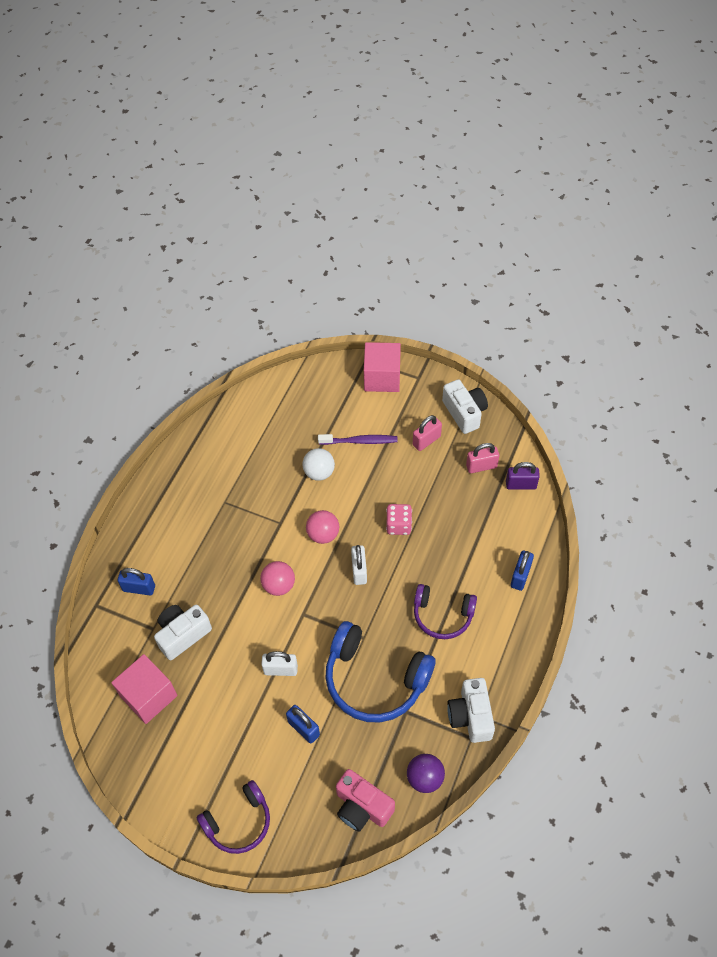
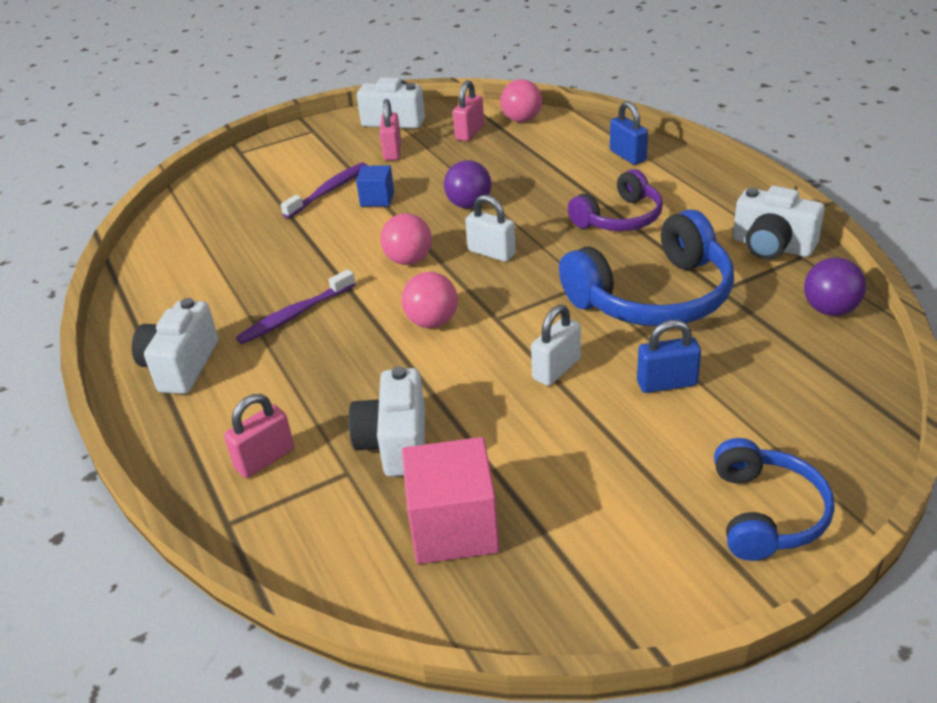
camera: 50 degrees left, 20 degrees down
blue padlock [118,568,155,596] -> pink padlock [224,394,294,478]
purple headphones [197,780,270,854] -> blue headphones [714,438,835,561]
white ball [302,448,335,481] -> none
pink camera [336,769,395,832] -> none
pink cube [364,342,401,392] -> none
pink dice [386,504,412,535] -> purple ball [444,160,492,209]
purple padlock [506,462,540,490] -> pink ball [500,79,542,122]
none -> white camera [132,298,218,394]
none -> purple toothbrush [236,269,356,344]
none -> blue cube [356,165,394,207]

